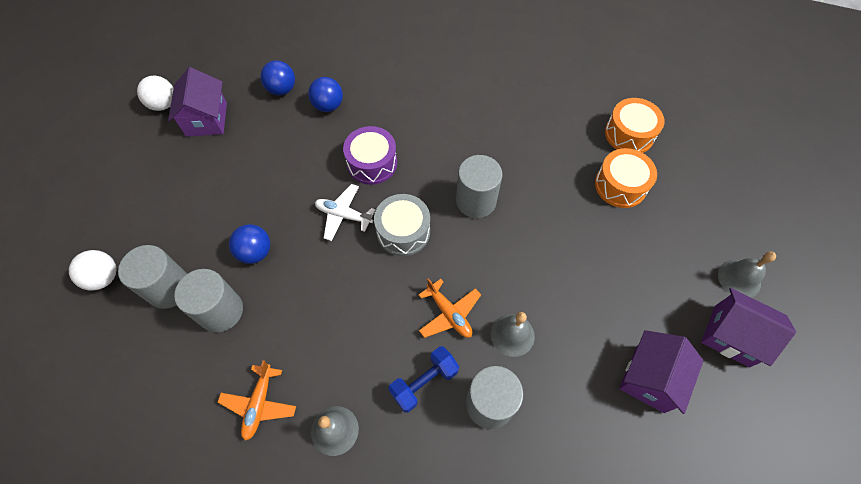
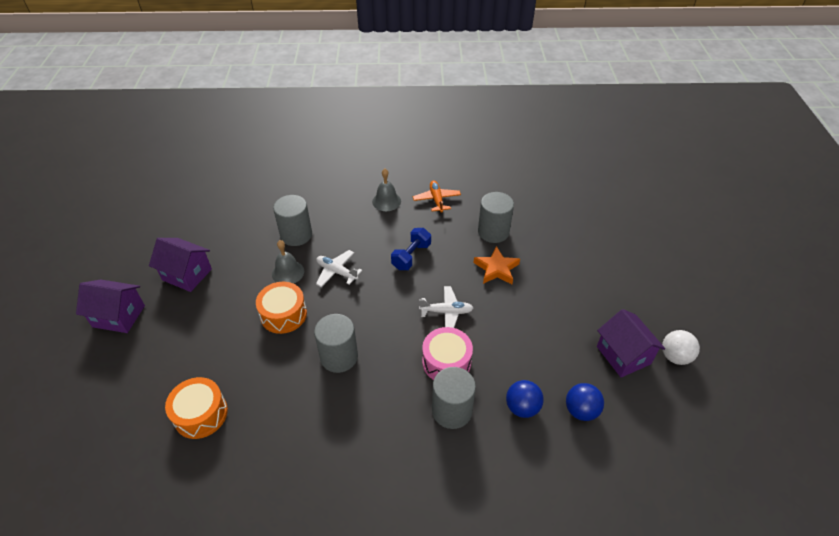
camera: 160 degrees right, 15 degrees down
white ball [69,250,117,290] -> none
grey cylinder [118,245,187,309] -> grey cylinder moved to [432,367,476,429]
blue ball [229,224,270,264] -> orange star [474,246,520,284]
purple drum [343,126,397,185] -> pink drum [422,327,473,380]
grey drum [374,194,430,256] -> none
blue dumbbell [388,346,459,413] -> blue dumbbell moved to [391,228,431,270]
orange plane [419,278,481,338] -> white plane [316,250,362,287]
orange drum [605,98,664,153] -> orange drum moved to [256,282,307,334]
purple house [619,330,704,414] -> purple house turned 75 degrees counterclockwise [149,238,212,292]
grey bell [718,251,776,298] -> none

